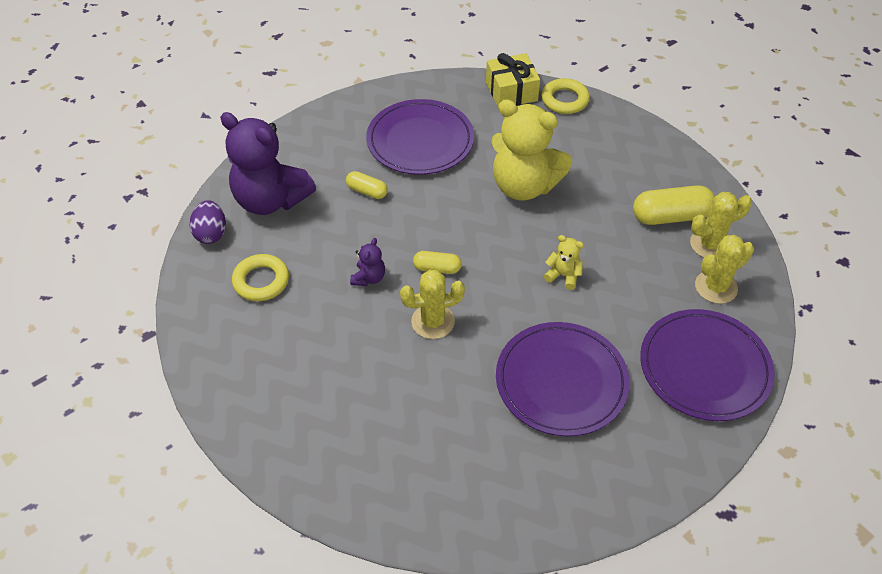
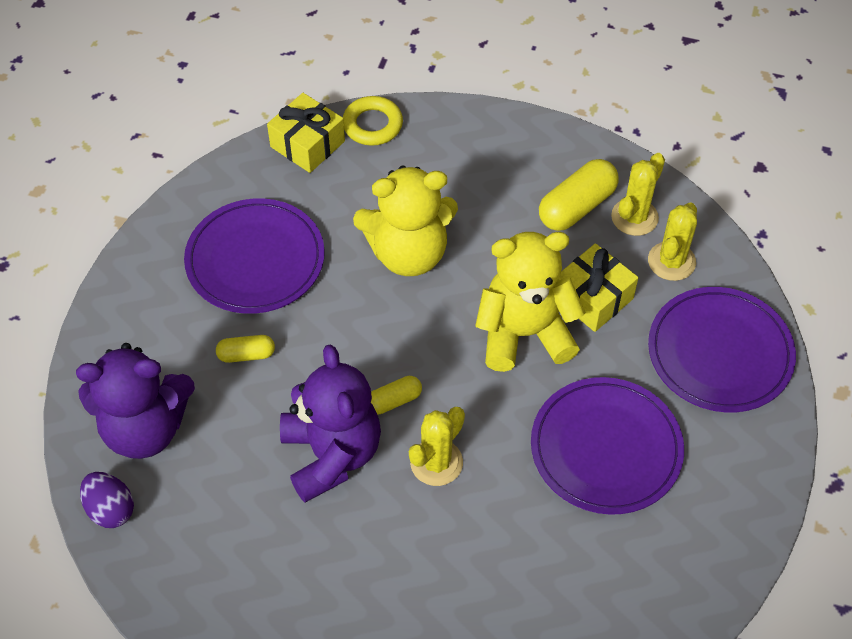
camera: 35 degrees left, 5 degrees up
yellow ring [232,254,289,301] -> none
purple teddy bear [350,238,385,286] -> purple teddy bear [280,344,381,503], size x2.35
yellow teddy bear [544,235,584,290] -> yellow teddy bear [475,232,586,372], size x2.35
none -> yellow gift [558,243,638,332]

